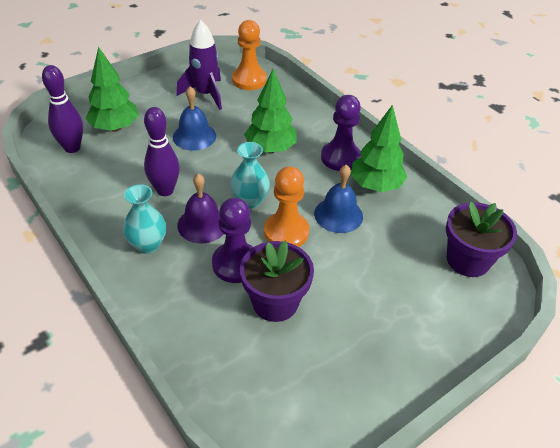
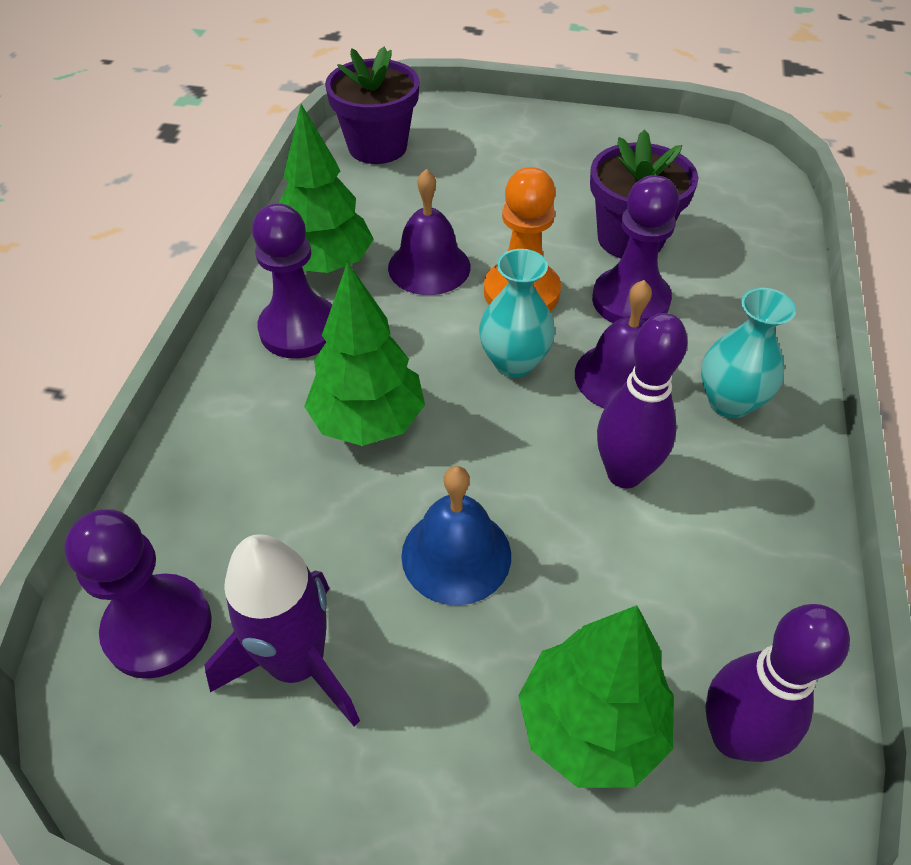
camera: 130 degrees left, 5 degrees up
orange pawn [232,20,267,90] -> purple pawn [64,509,212,679]
blue bell [314,165,363,233] -> purple bell [388,169,471,295]

